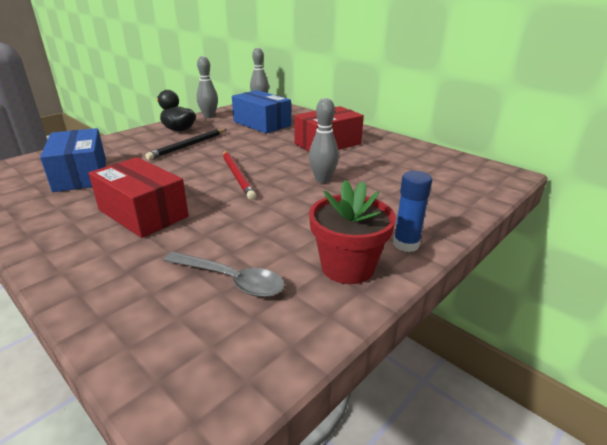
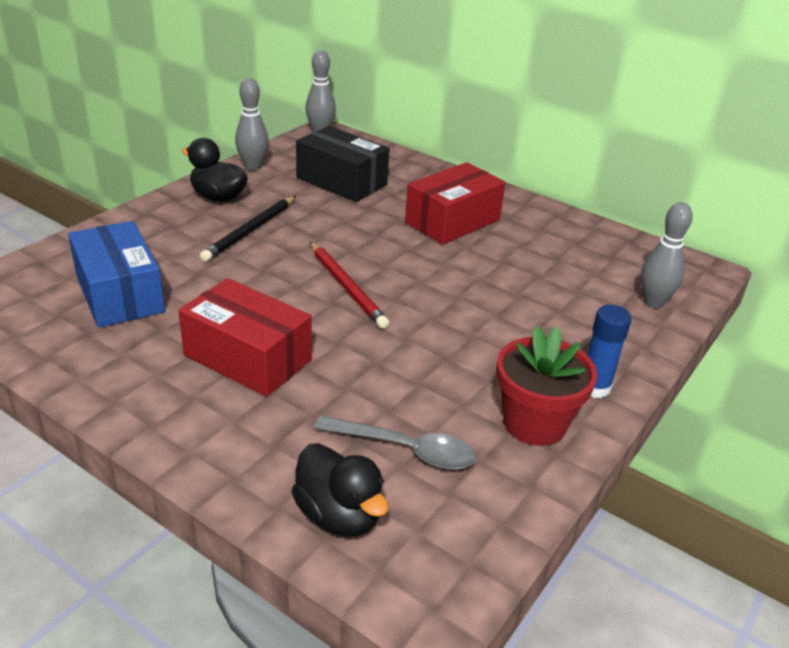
camera: 10 degrees left, 5 degrees up
blue box [232,90,291,134] -> black box [296,126,389,202]
grey bowling pin [309,98,339,183] -> grey bowling pin moved to [641,202,693,308]
none -> black duck [292,443,388,536]

